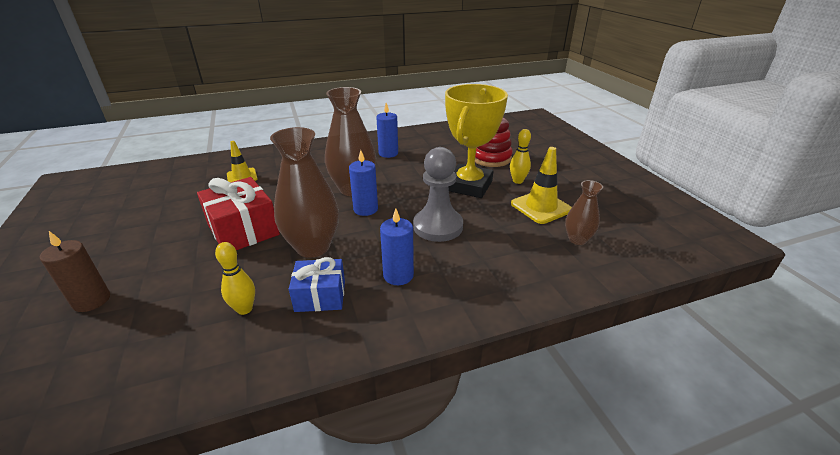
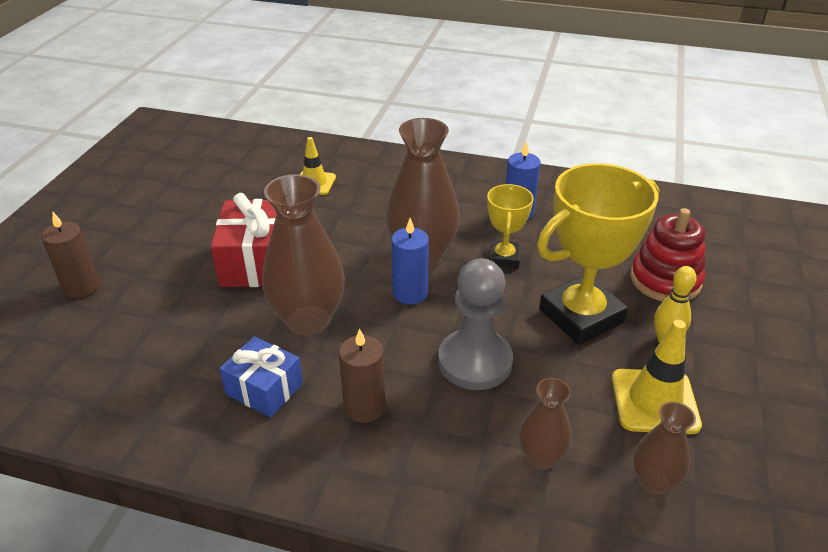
camera: 35 degrees right, 5 degrees up
yellow bowling pin [215,242,255,315] -> none
blue candle [380,209,414,285] -> brown candle [339,328,385,423]
none -> yellow trophy [487,184,534,268]
none -> brown vase [519,378,572,469]

